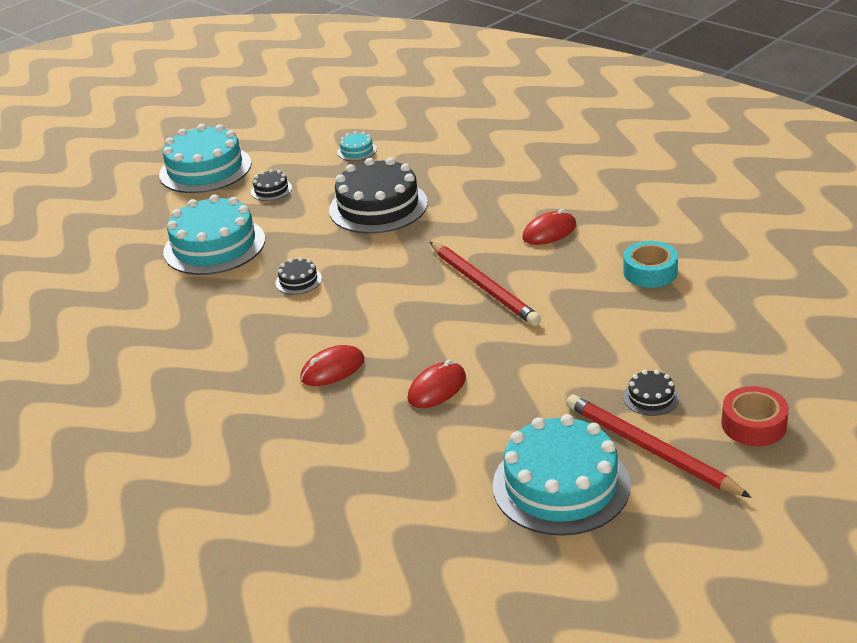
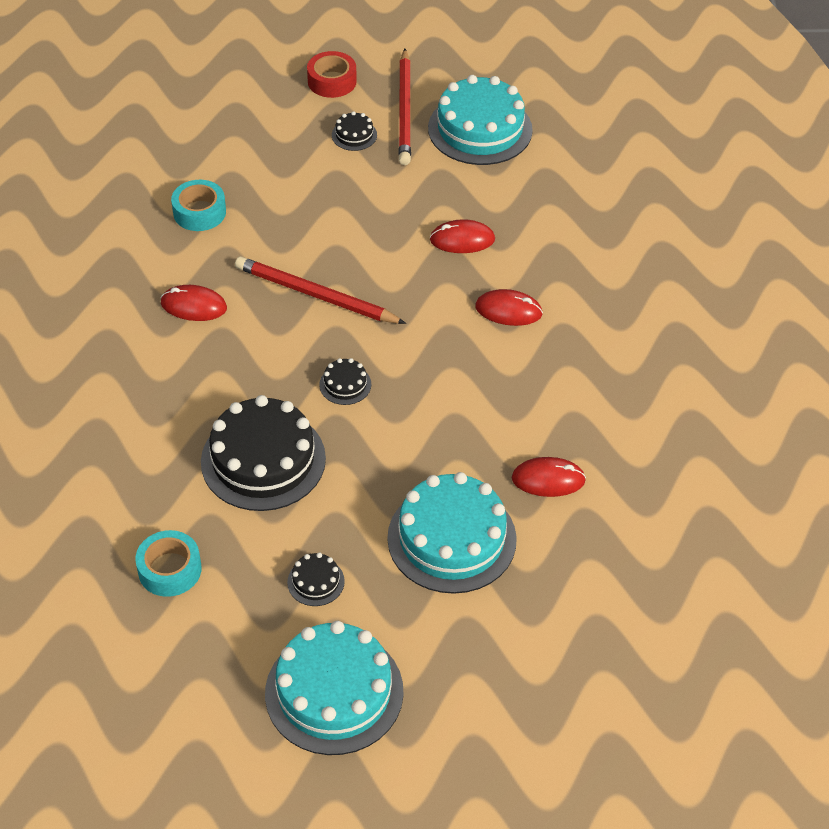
camera: 140 degrees left, 15 degrees up
black cake [276,257,322,294] -> black cake moved to [319,358,371,405]
turquoise cake [337,131,377,161] -> turquoise tape [135,530,201,597]
red pencil [430,242,541,326] -> red pencil turned 75 degrees counterclockwise [235,257,406,324]
none -> red mouse [511,457,586,497]

